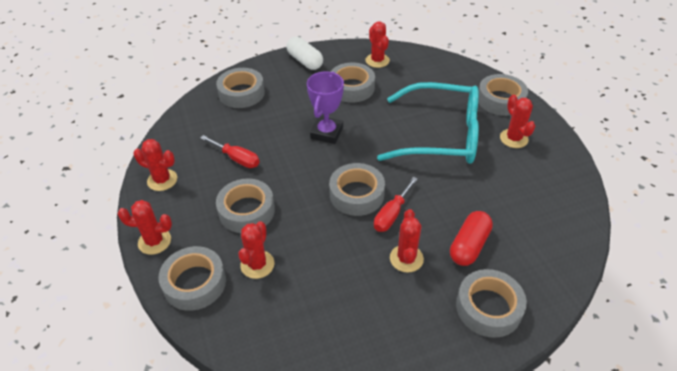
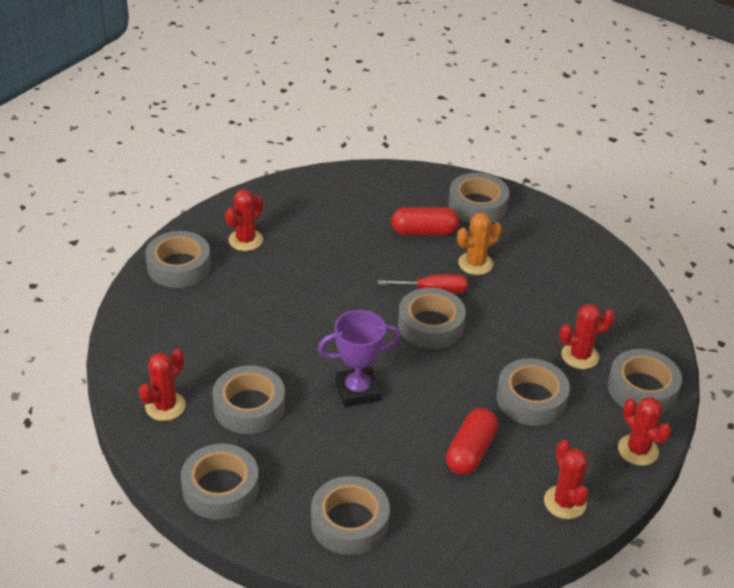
camera: 125 degrees left, 5 degrees down
red screwdriver [200,135,259,168] -> red capsule [446,408,498,475]
white capsule [286,37,323,70] -> grey tape [181,444,259,520]
turquoise glasses [377,82,479,164] -> none
red cactus [390,209,424,273] -> orange cactus [457,213,502,275]

